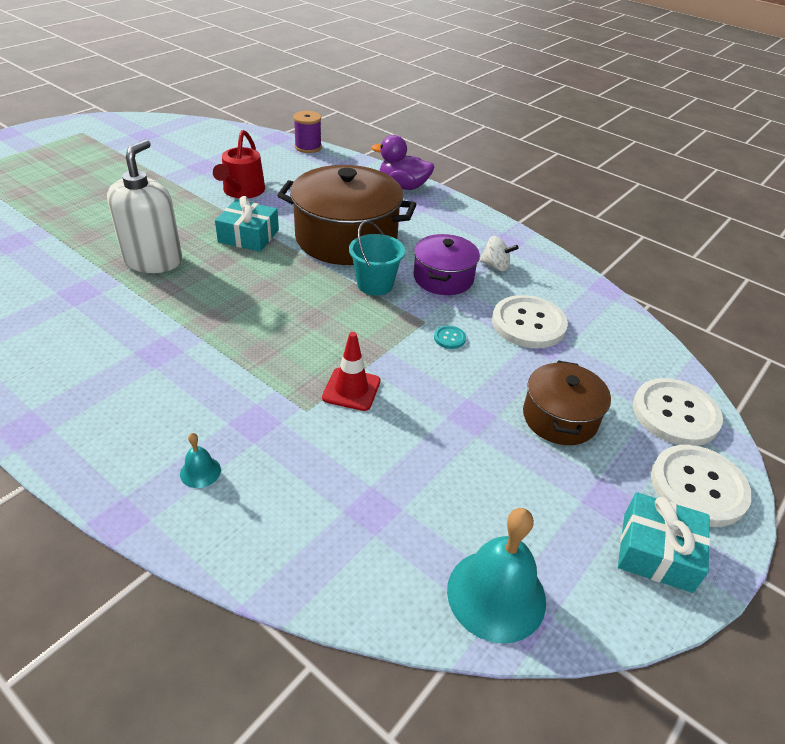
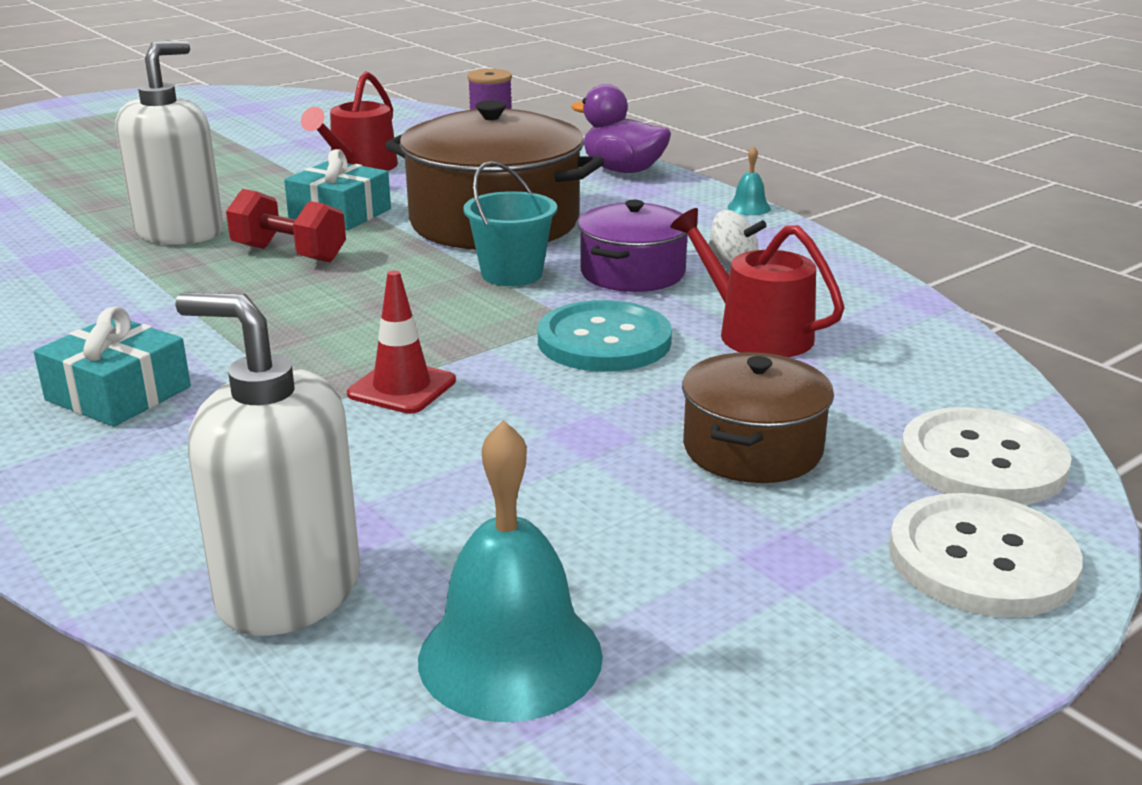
camera: 15 degrees right, 15 degrees down
turquoise bell [180,433,221,488] -> turquoise bell moved to [728,146,771,215]
turquoise button [434,325,466,349] -> turquoise button [538,300,672,372], size x2.40
white button [492,295,568,348] -> red watering can [670,208,845,357]
turquoise gift [618,492,710,593] -> turquoise gift moved to [34,306,191,427]
none -> white soap dispenser [175,292,360,636]
none -> red dumbbell [226,189,346,262]

